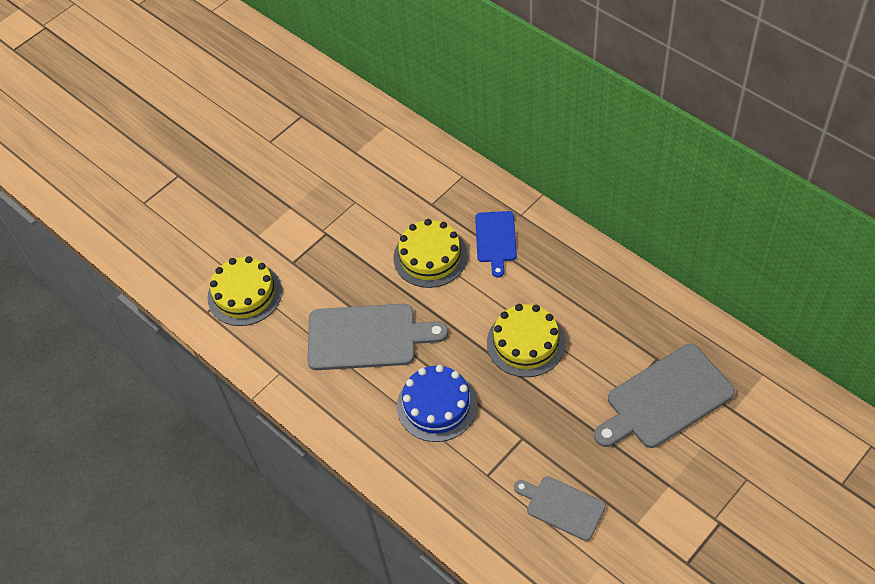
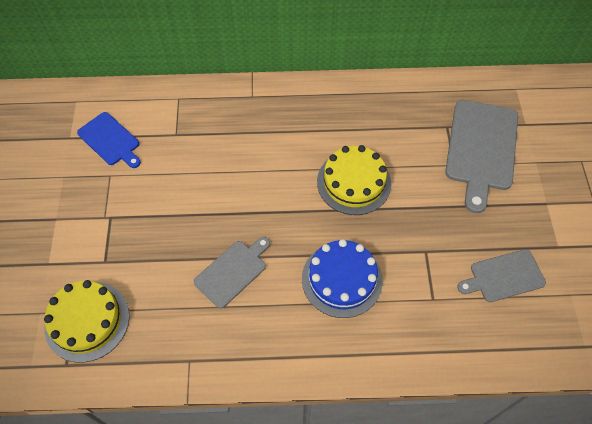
camera: 50 degrees left, 5 degrees up
grey cutting board [307,304,448,370] -> grey cutting board [194,237,270,308], size x0.59
yellow cake [393,219,468,288] -> none
blue cutting board [475,211,517,278] -> blue cutting board moved to [77,112,141,168]

